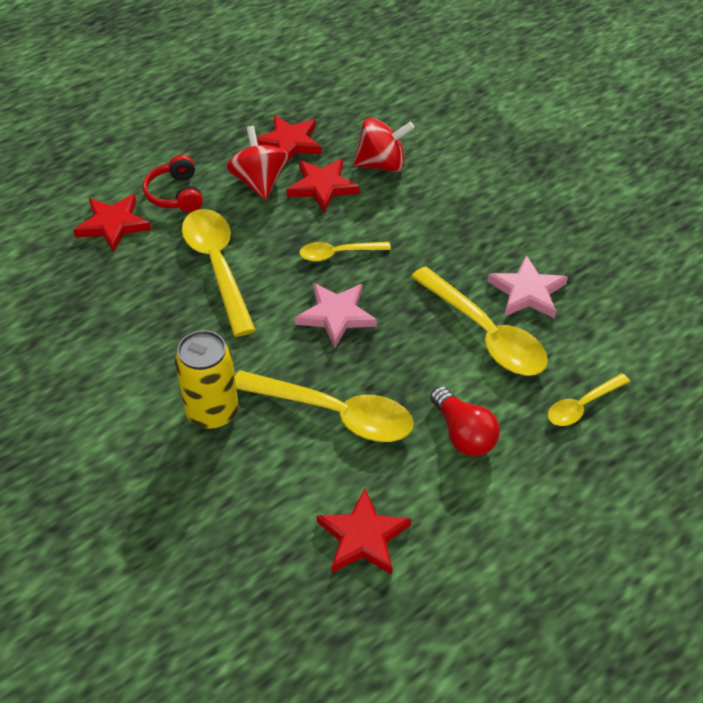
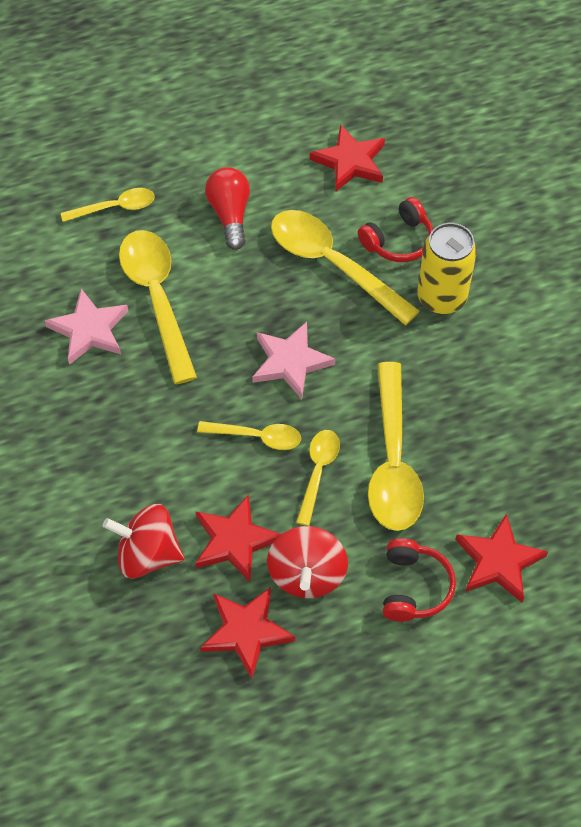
camera: 160 degrees left, 10 degrees up
none -> yellow spoon [296,430,340,526]
none -> red headphones [358,197,433,262]

